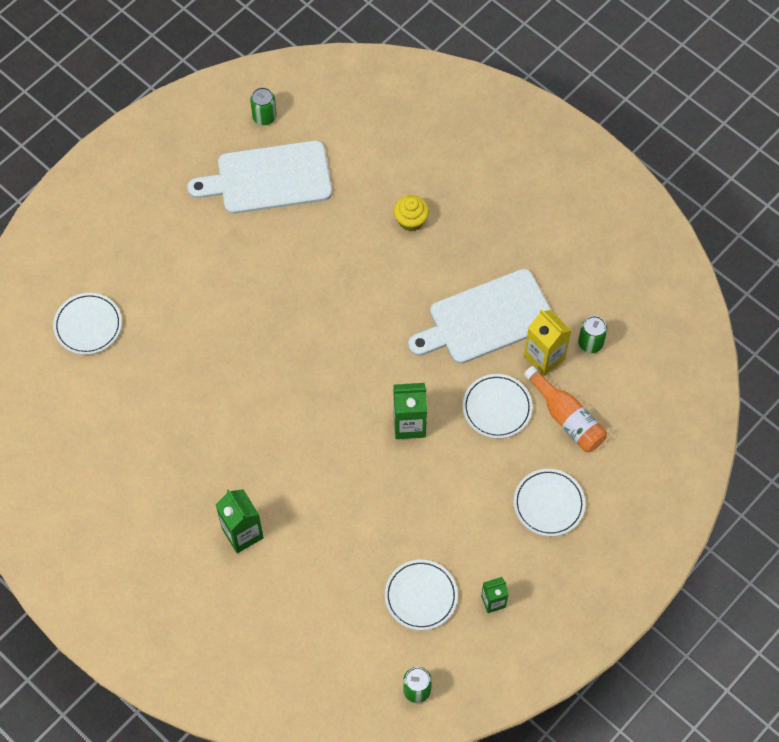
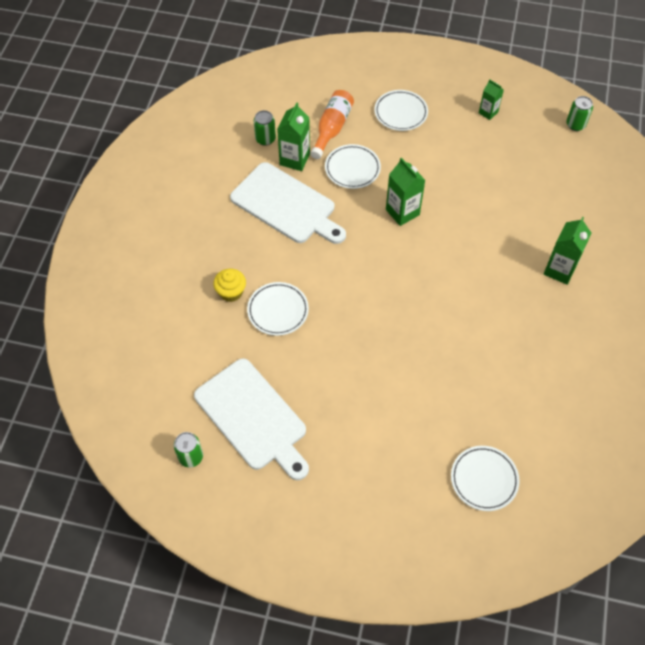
camera: 120 degrees left, 5 degrees down
white plate [385,560,458,630] -> white plate moved to [247,282,309,336]
yellow carton [524,309,571,376] -> green carton [277,103,310,171]

